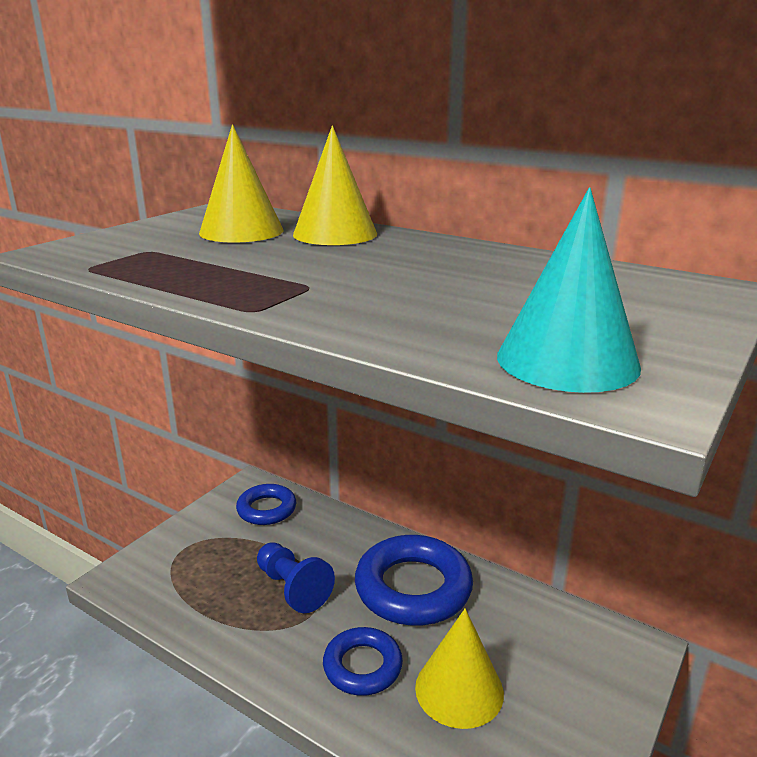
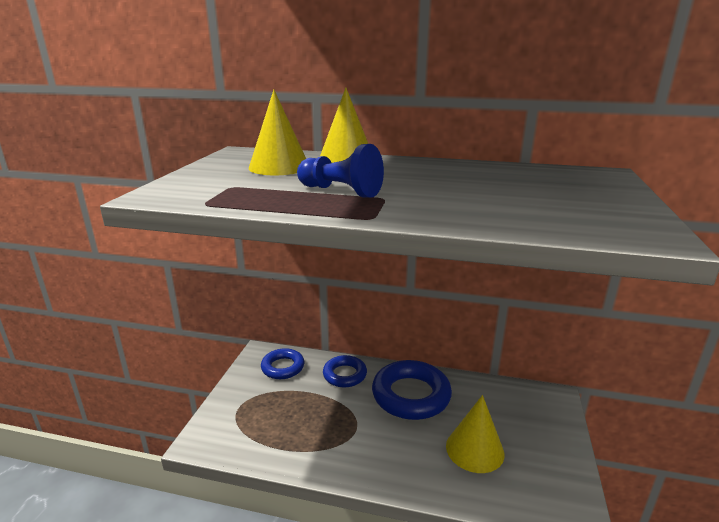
camera: 20 degrees left, 0 degrees up
blue pawn [257,542,335,613] -> blue pawn moved to [297,144,384,198]
blue ring [323,627,403,696] -> blue ring moved to [323,355,367,387]
turquoise cone [497,187,641,393] -> none

